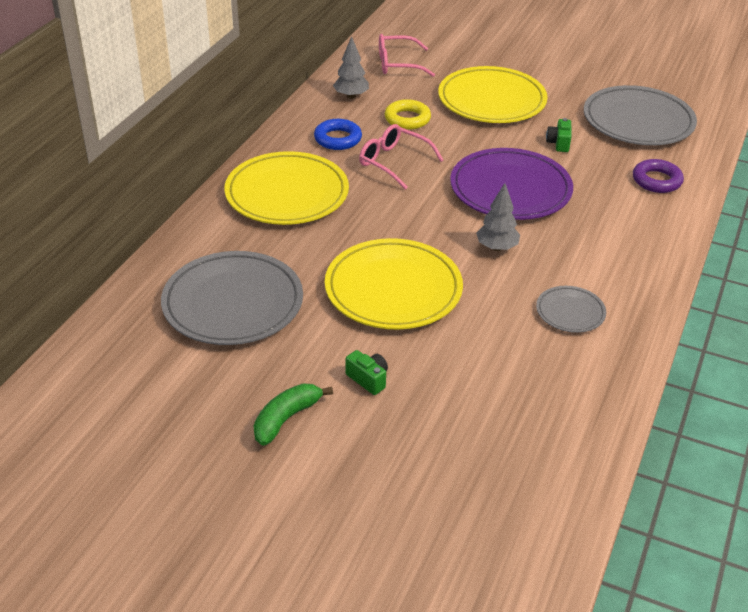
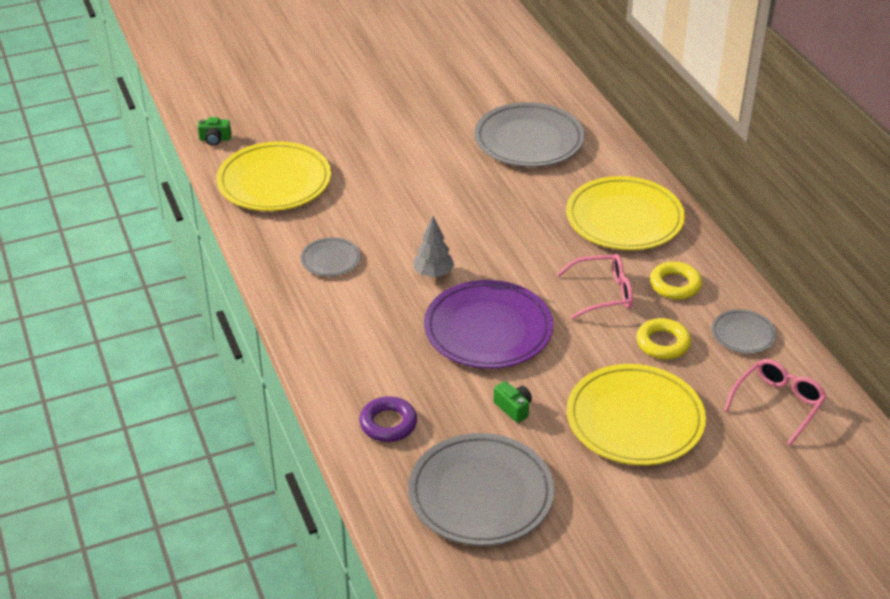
camera: 135 degrees right, 0 degrees up
green banana [253,383,333,446] -> none
blue ring [314,119,362,150] -> yellow ring [650,261,702,300]
yellow plate [325,238,463,330] -> yellow plate moved to [216,141,331,211]
grey tree [333,36,369,99] -> grey plate [712,309,777,354]
green camera [345,350,388,395] -> green camera moved to [198,117,231,145]

